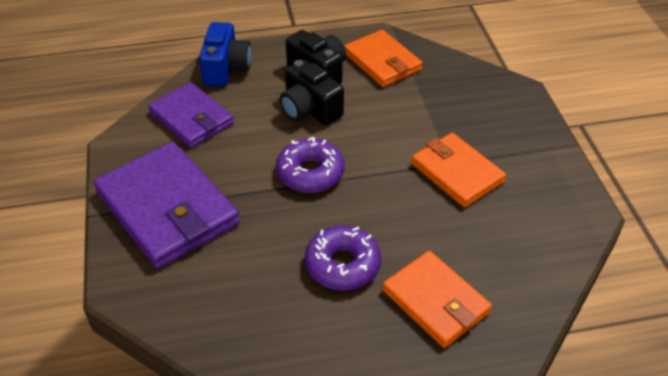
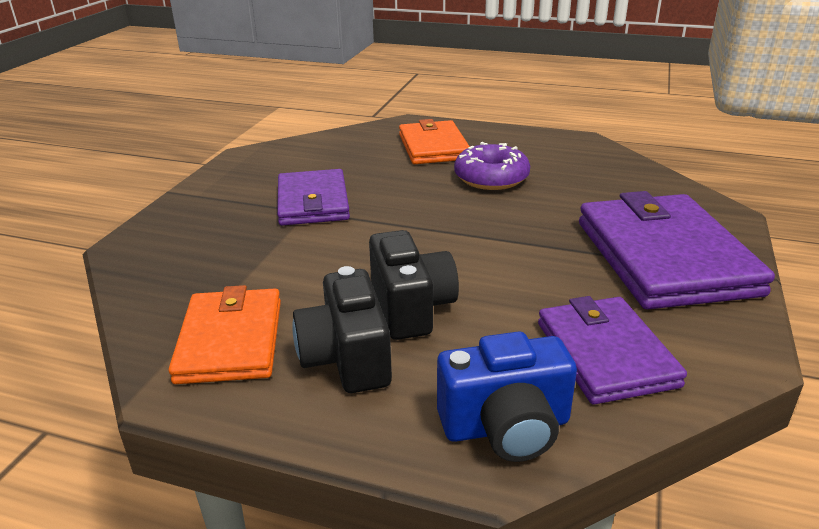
camera: 150 degrees left, 15 degrees down
blue camera [199,22,252,87] -> blue camera turned 135 degrees counterclockwise [437,331,577,462]
purple donut [276,137,345,193] -> none
orange wallet [411,133,506,208] -> purple wallet [277,169,350,226]

